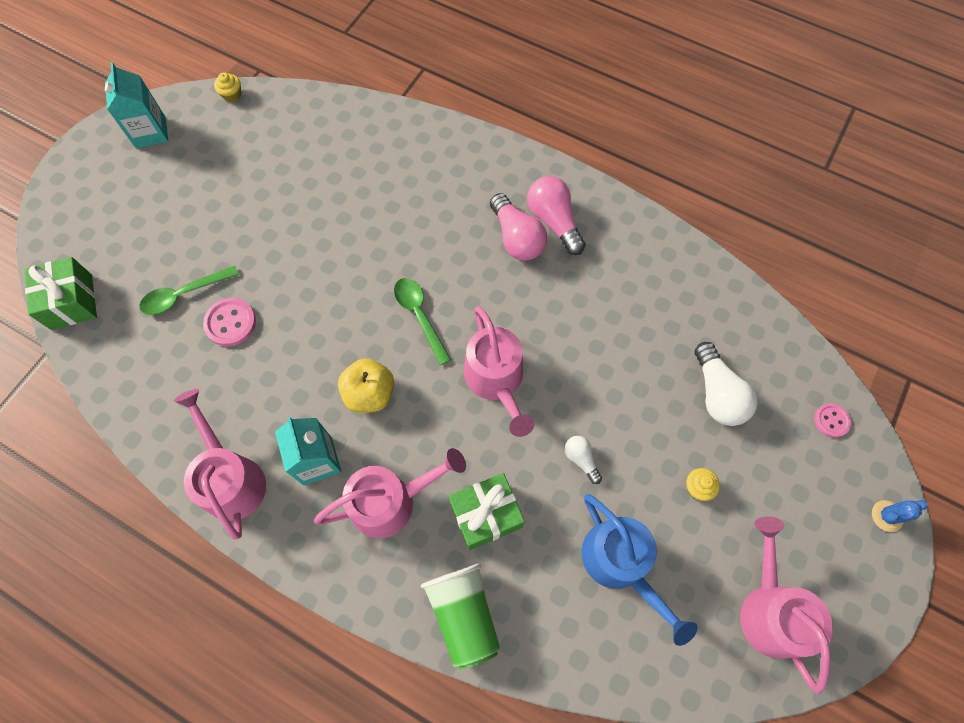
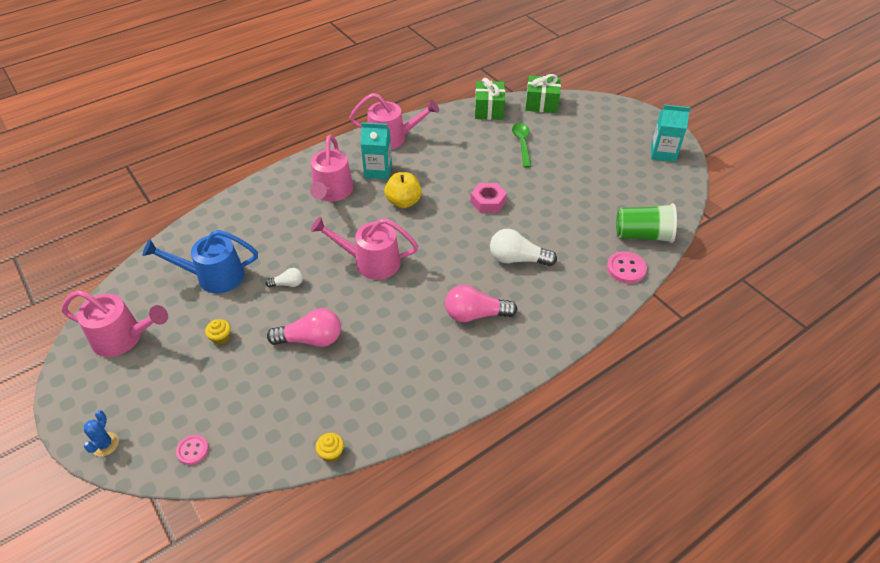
camera: 115 degrees right, 20 degrees down
pink button [203,298,256,346] -> pink button moved to [607,252,647,283]
yellow cupcake [214,73,241,102] -> yellow cupcake moved to [315,433,344,462]
green spoon [394,278,451,365] -> none
green cup [421,563,500,669] -> green cup moved to [616,203,677,243]
green gift [449,473,525,550] -> green gift moved to [475,78,505,120]
pink light bulb [527,176,586,255] -> pink light bulb moved to [267,308,341,347]
white light bulb [695,342,758,426] -> white light bulb moved to [490,229,557,266]
none -> pink nut [471,183,507,213]

